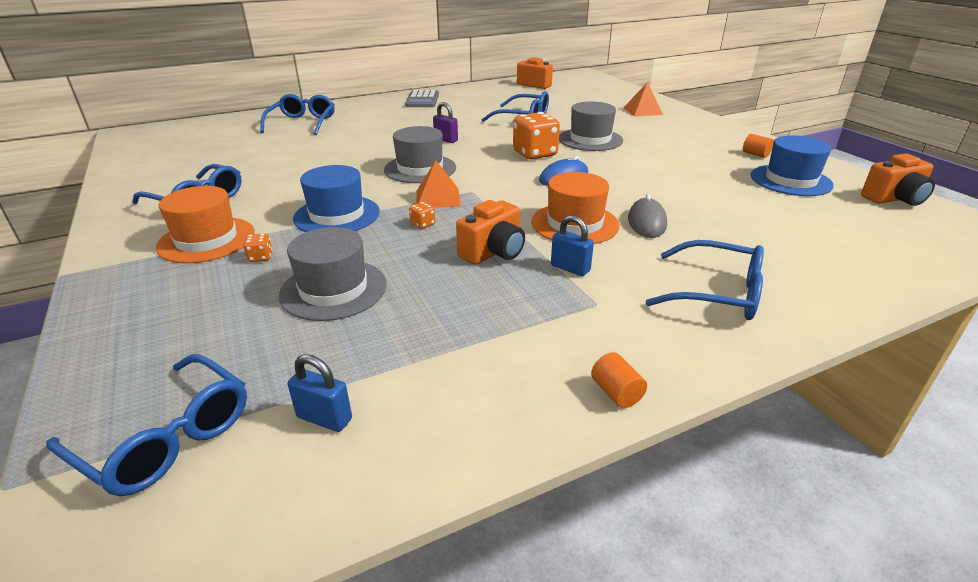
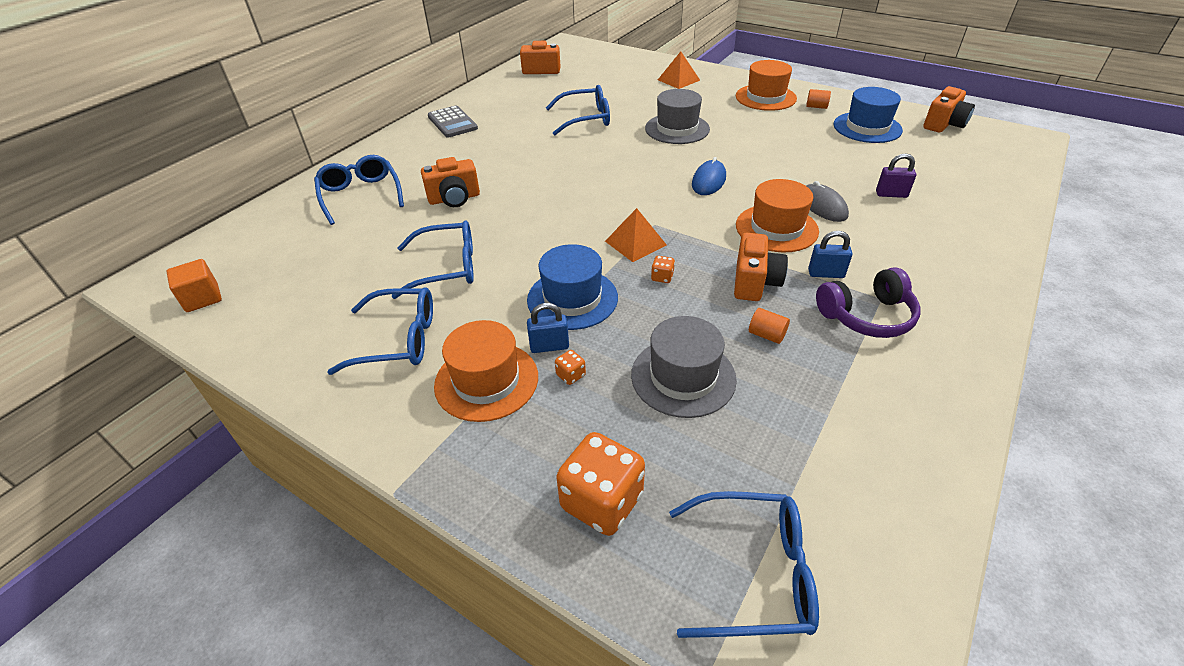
camera: 30 degrees left, 10 degrees up
blue padlock [288,354,352,432] -> blue padlock moved to [527,303,569,353]
grey hat [384,126,456,183] -> none
purple padlock [433,102,458,143] -> purple padlock moved to [876,153,916,198]
orange dice [513,112,560,159] -> orange dice moved to [556,432,645,536]
orange cylinder [591,352,647,408] -> orange cylinder moved to [749,308,790,344]
blue glasses [645,240,764,320] -> blue glasses moved to [392,220,474,299]
none -> orange cube [166,259,222,312]
none -> orange camera [421,157,480,207]
none -> orange hat [736,60,797,111]
none -> purple headphones [816,267,921,338]

